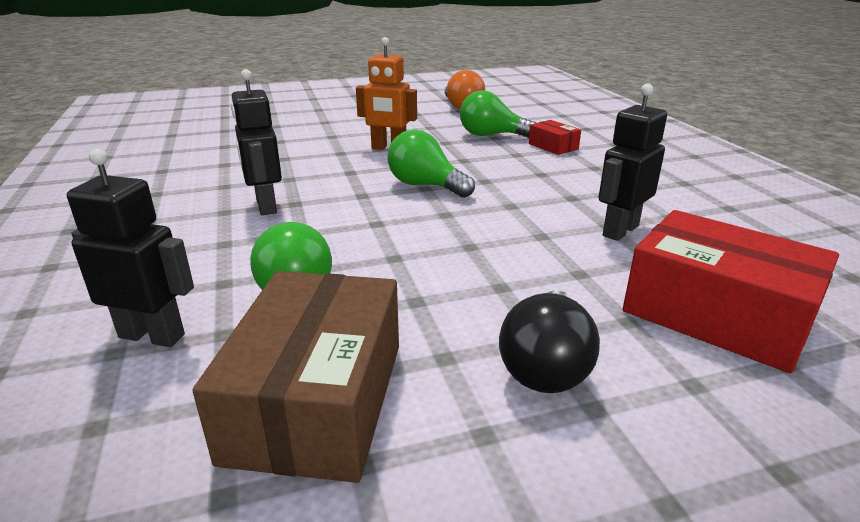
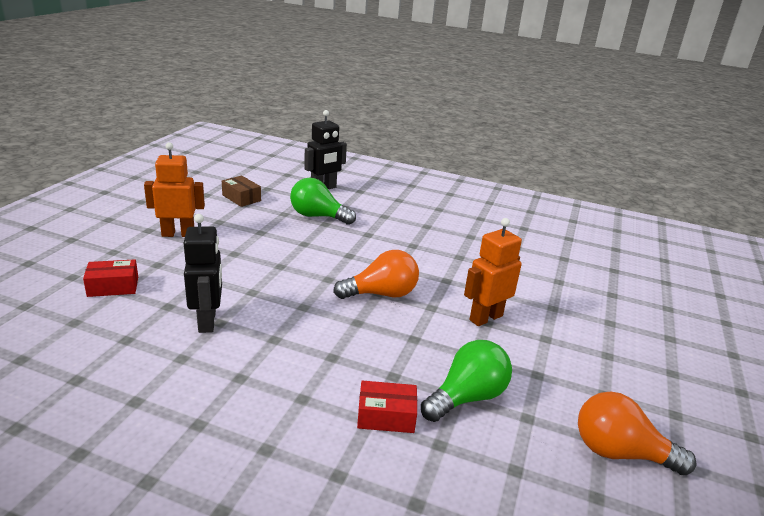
camera: 125 degrees right, 0 degrees up
brown box [192,271,399,483] -> brown box [222,175,261,207], size x0.48
black robot [231,69,282,215] -> none
green light bulb [387,129,475,198] -> orange light bulb [333,250,419,299]
black light bulb [499,290,600,393] -> orange robot [144,142,205,237]
red box [623,210,839,373] -> red box [83,260,138,297], size x0.48

